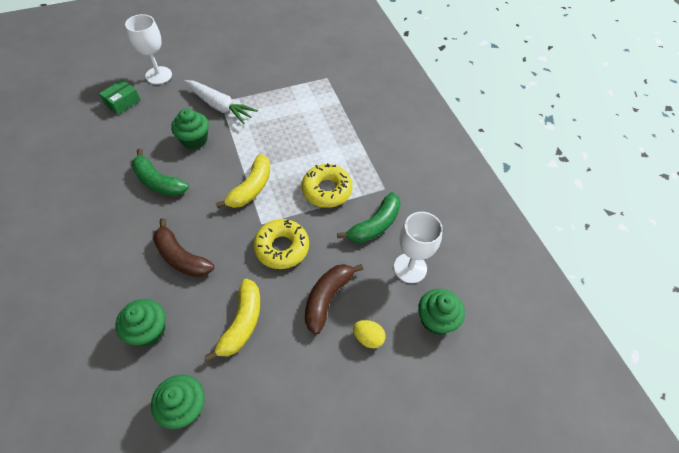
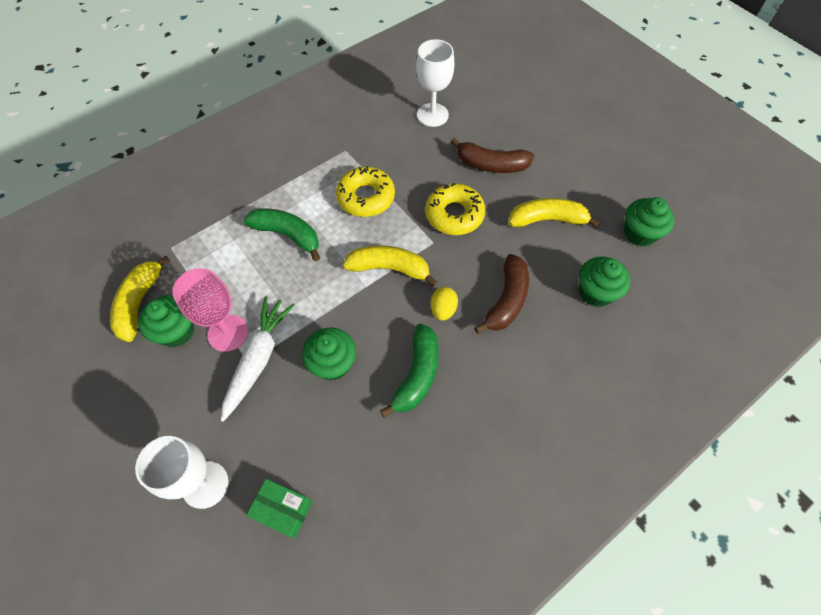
camera: 105 degrees left, 5 degrees up
green banana [337,192,401,243] -> green banana moved to [243,208,320,261]
yellow egg [353,320,385,348] -> yellow egg moved to [431,287,458,321]
green cupcake [418,289,465,335] -> green cupcake moved to [138,295,194,347]
none -> yellow banana [110,256,170,342]
none -> pink goblet [172,268,248,352]

